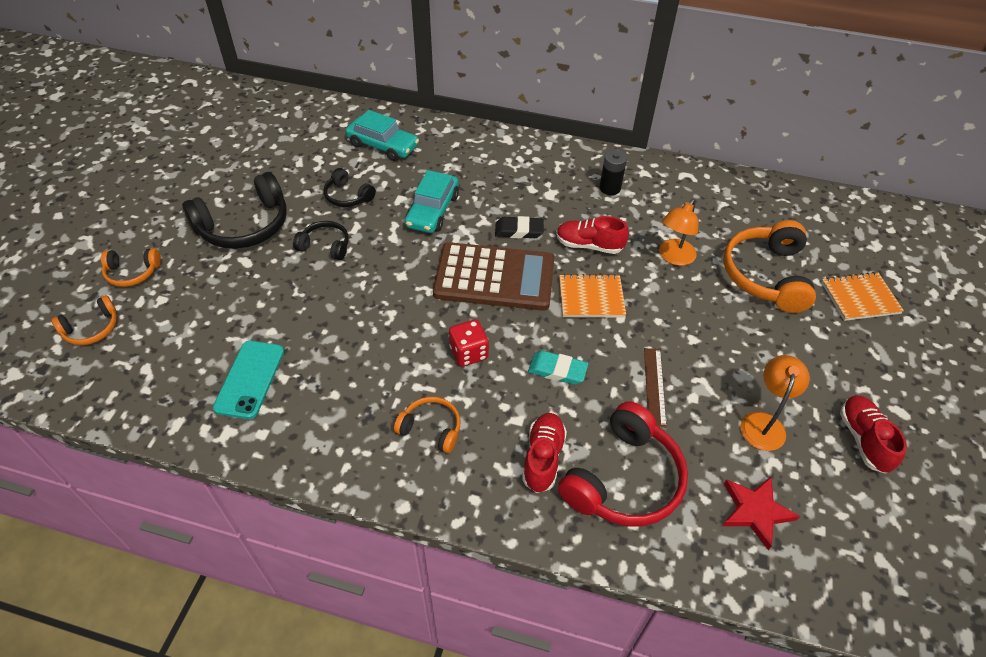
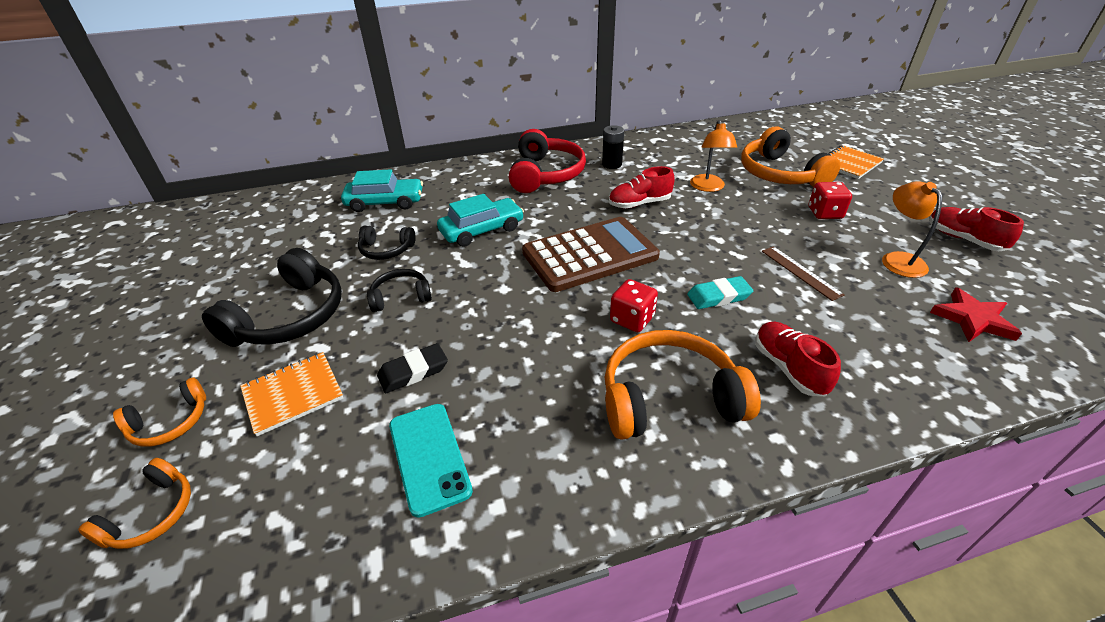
camera: 30 degrees left, 10 degrees down
orange headphones [394,397,461,453] -> orange headphones [605,330,761,440], size x1.88
turquoise car [405,170,459,233] -> turquoise car turned 105 degrees counterclockwise [437,194,524,247]
black eraser [495,216,544,239] -> black eraser moved to [377,343,448,394]
red headphones [558,401,688,526] -> red headphones moved to [509,129,586,193]
orange notebook [559,274,626,318] -> orange notebook moved to [240,352,343,436]
none -> red dice [809,182,852,219]

